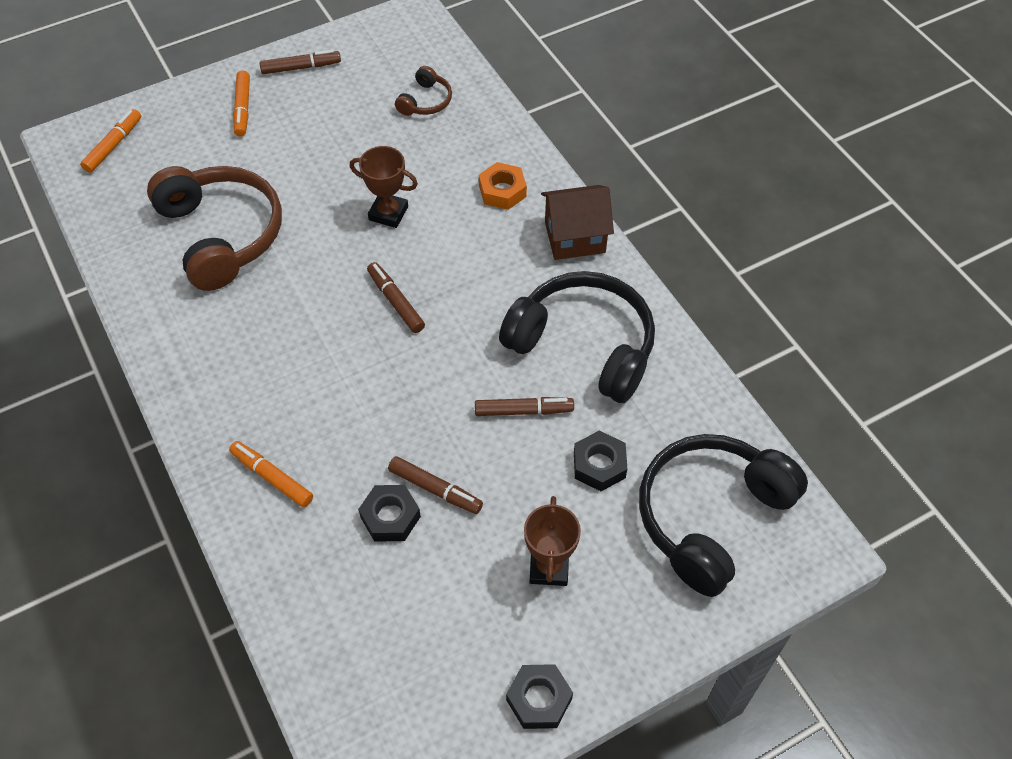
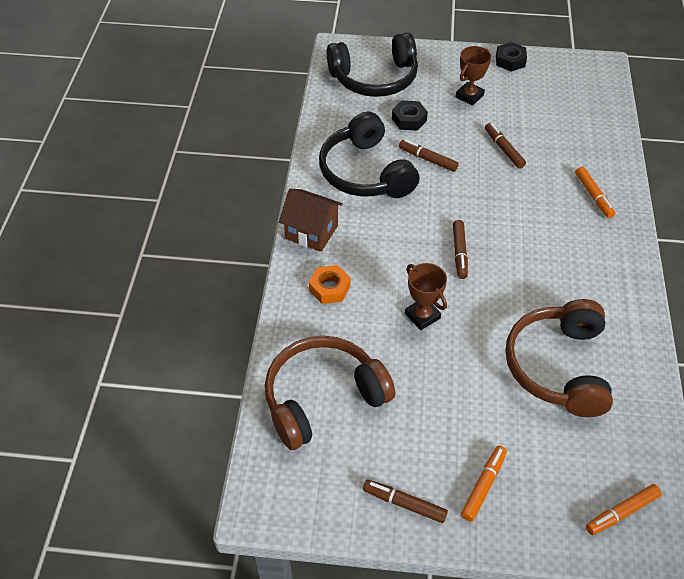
camera: 145 degrees left, 5 degrees down
black nut [358,485,421,542] -> none
brown headphones [395,66,452,116] -> brown headphones [265,336,395,450], size x2.20

